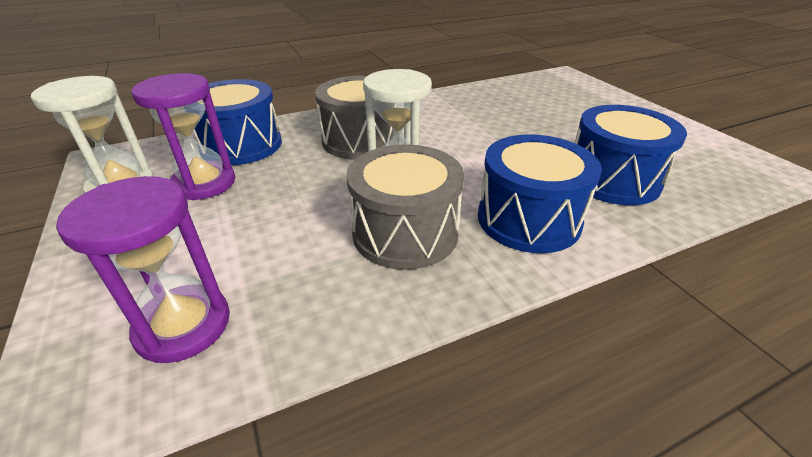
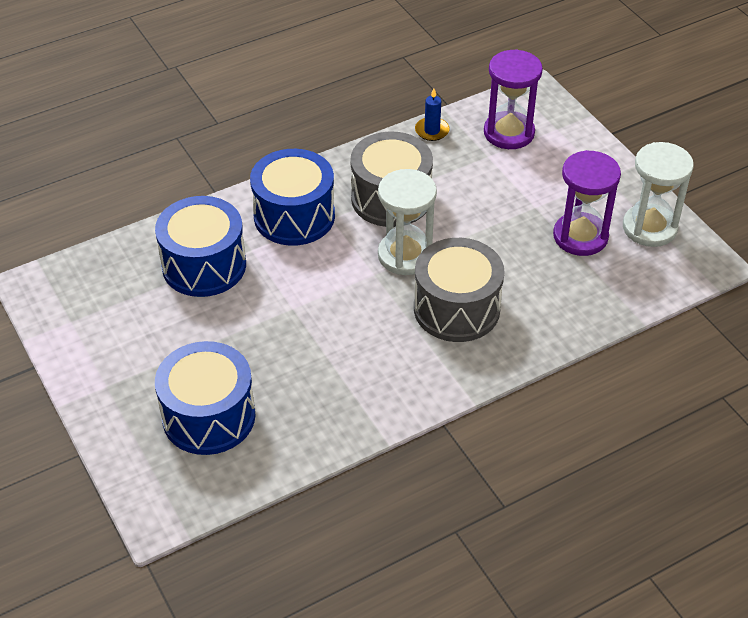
camera: 175 degrees right, 10 degrees up
blue drum [193,79,282,165] -> blue drum moved to [155,341,256,455]
none -> blue candle [415,89,450,141]

